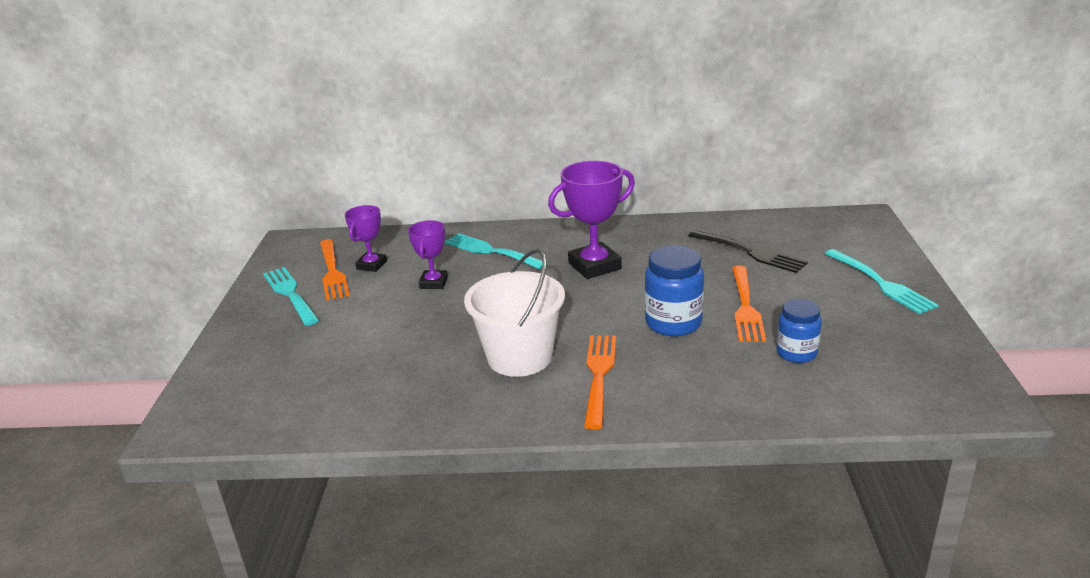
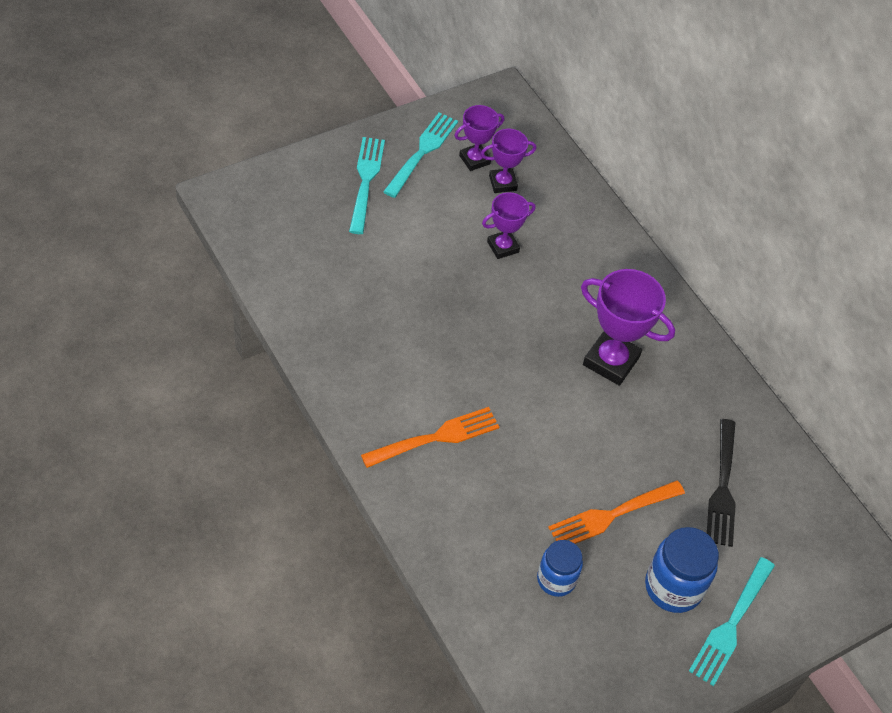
camera: 50 degrees right, 25 degrees up
orange fork [320,239,350,301] -> purple trophy [455,105,504,171]
turquoise fork [444,233,548,269] -> turquoise fork moved to [349,137,385,234]
white bucket [464,249,565,377] -> none
blue jar [645,246,704,336] -> blue jar moved to [645,527,719,613]

